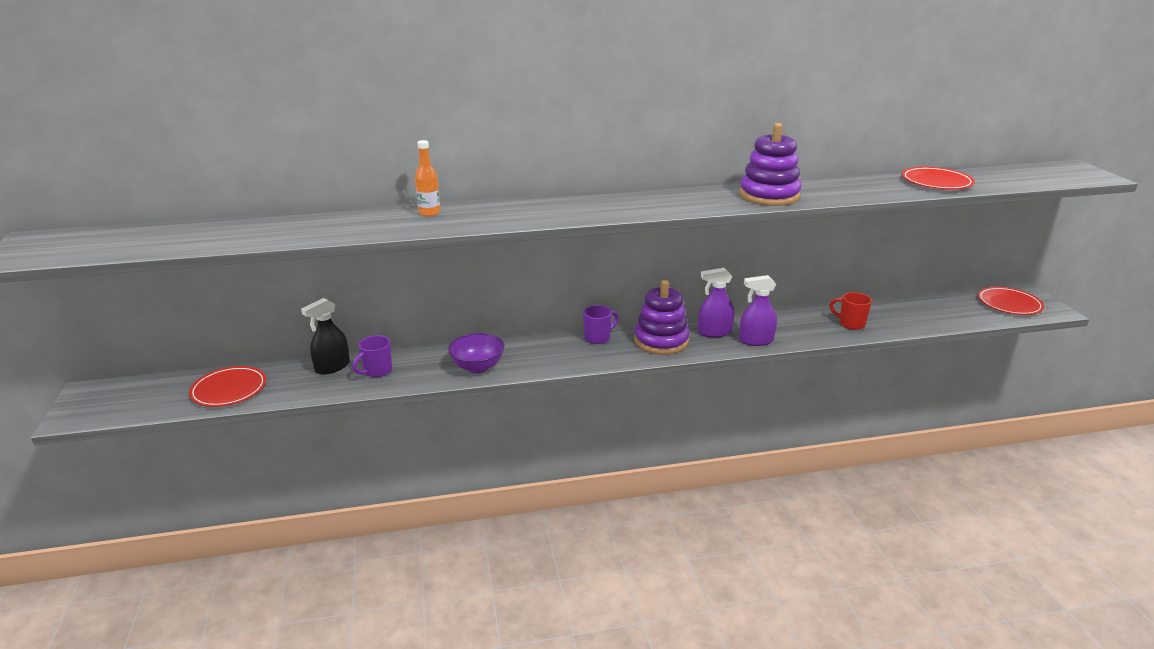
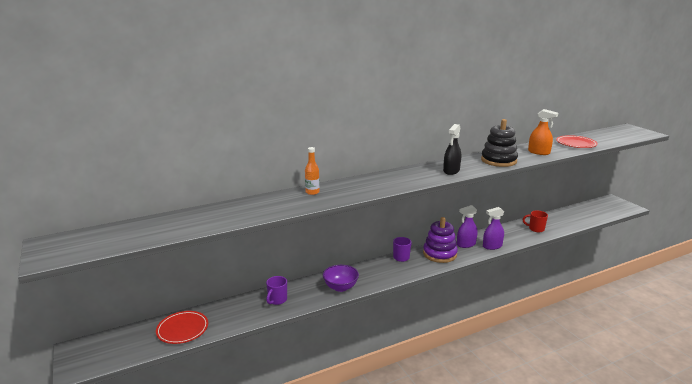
camera: 15 degrees left, 5 degrees down
black spray bottle [301,298,350,375] -> black spray bottle moved to [443,124,461,175]
purple stacking toy [740,123,801,206] -> black stacking toy [481,119,518,167]
red plate [978,287,1044,315] -> none
none -> orange spray bottle [528,109,558,155]

